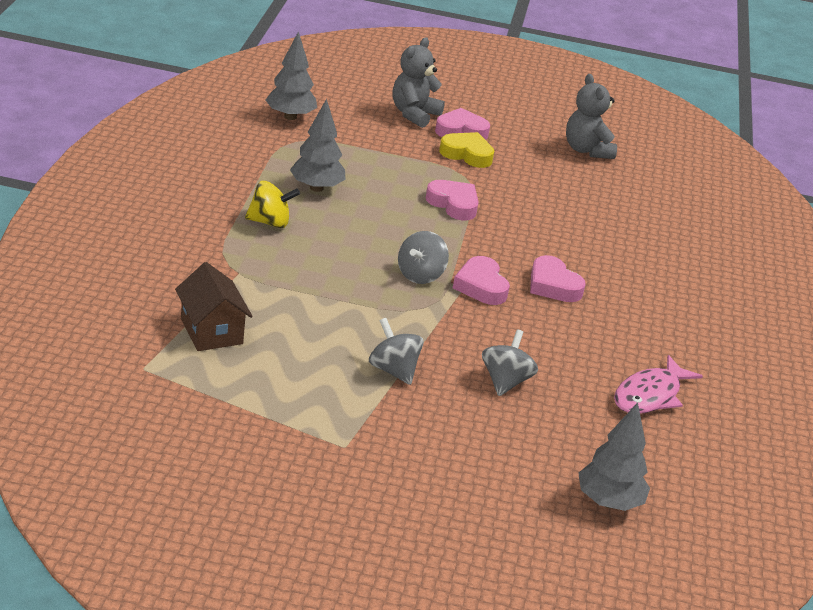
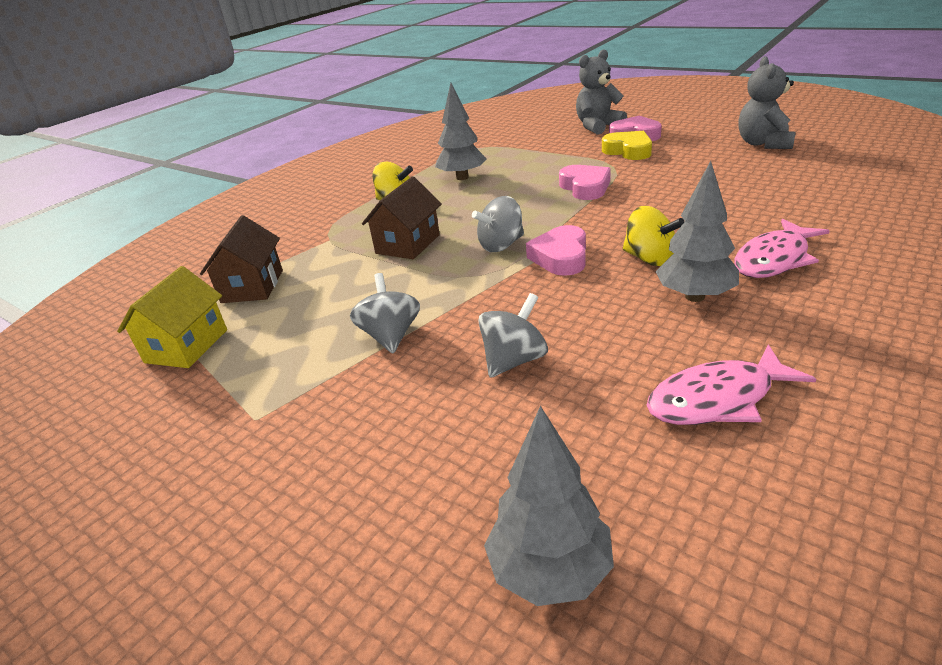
camera: 35 degrees right, 0 degrees up
grey tree [266,31,317,120] -> grey tree moved to [655,161,739,302]
pink heart [530,255,586,302] -> yellow spinning top [622,206,684,266]
none -> yellow house [117,266,227,368]
none -> brown house [362,176,442,259]
none -> pink fish [734,219,829,278]

